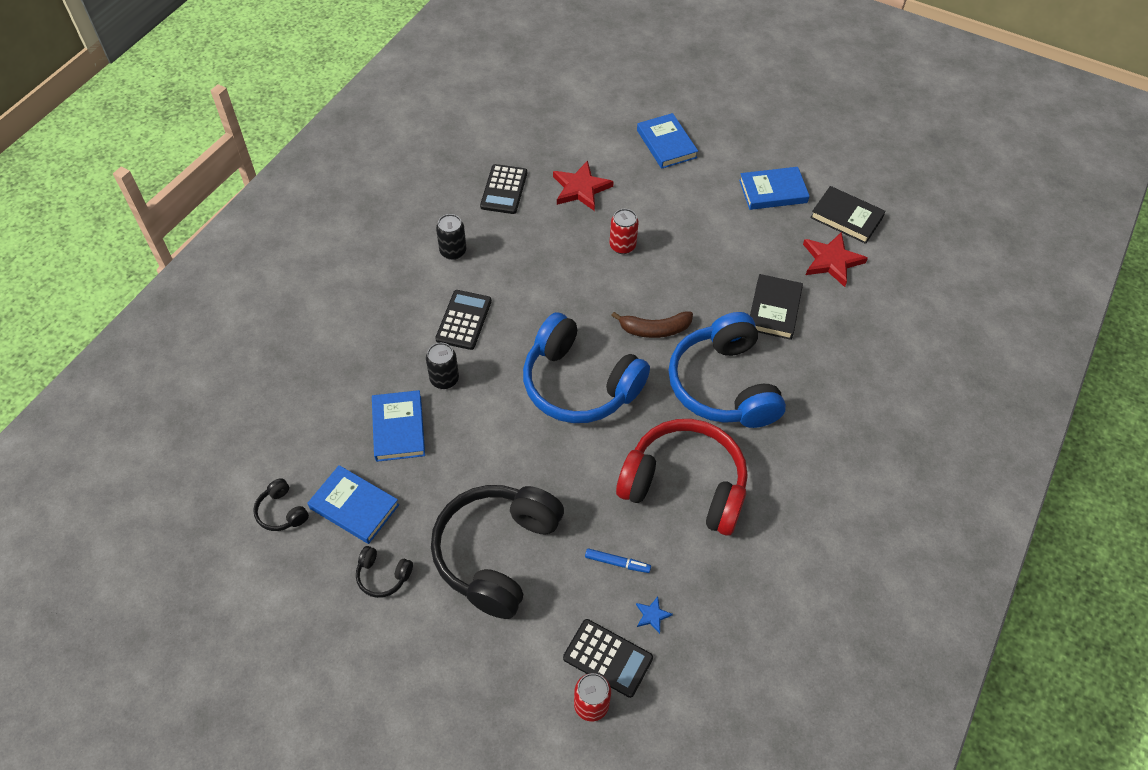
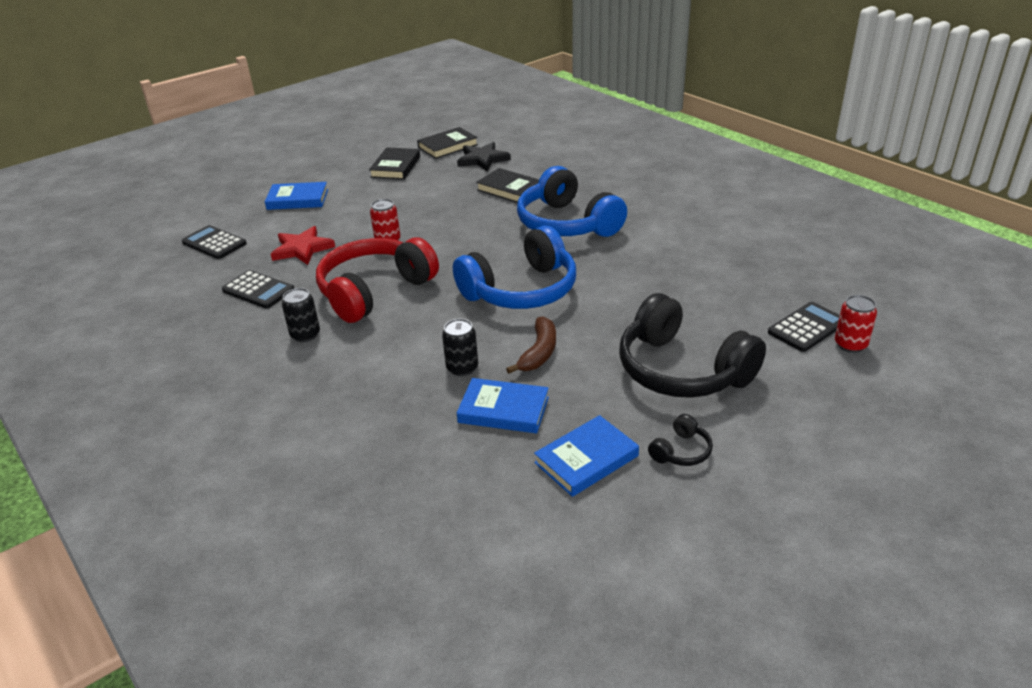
camera: 65 degrees left, 20 degrees down
black headphones [253,478,309,531] -> none
black calculator [435,290,492,350] -> black calculator moved to [182,225,247,259]
blue marker [585,548,651,573] -> none
brown banana [611,311,693,338] -> brown banana moved to [506,317,556,374]
red headphones [616,419,747,536] -> red headphones moved to [316,237,439,323]
blue star [636,597,673,634] -> none
blue headphones [669,312,786,428] -> blue headphones turned 45 degrees clockwise [517,166,627,237]
blue book [739,167,809,210] -> black book [369,147,420,180]
red star [803,232,868,287] -> black star [457,142,511,172]

